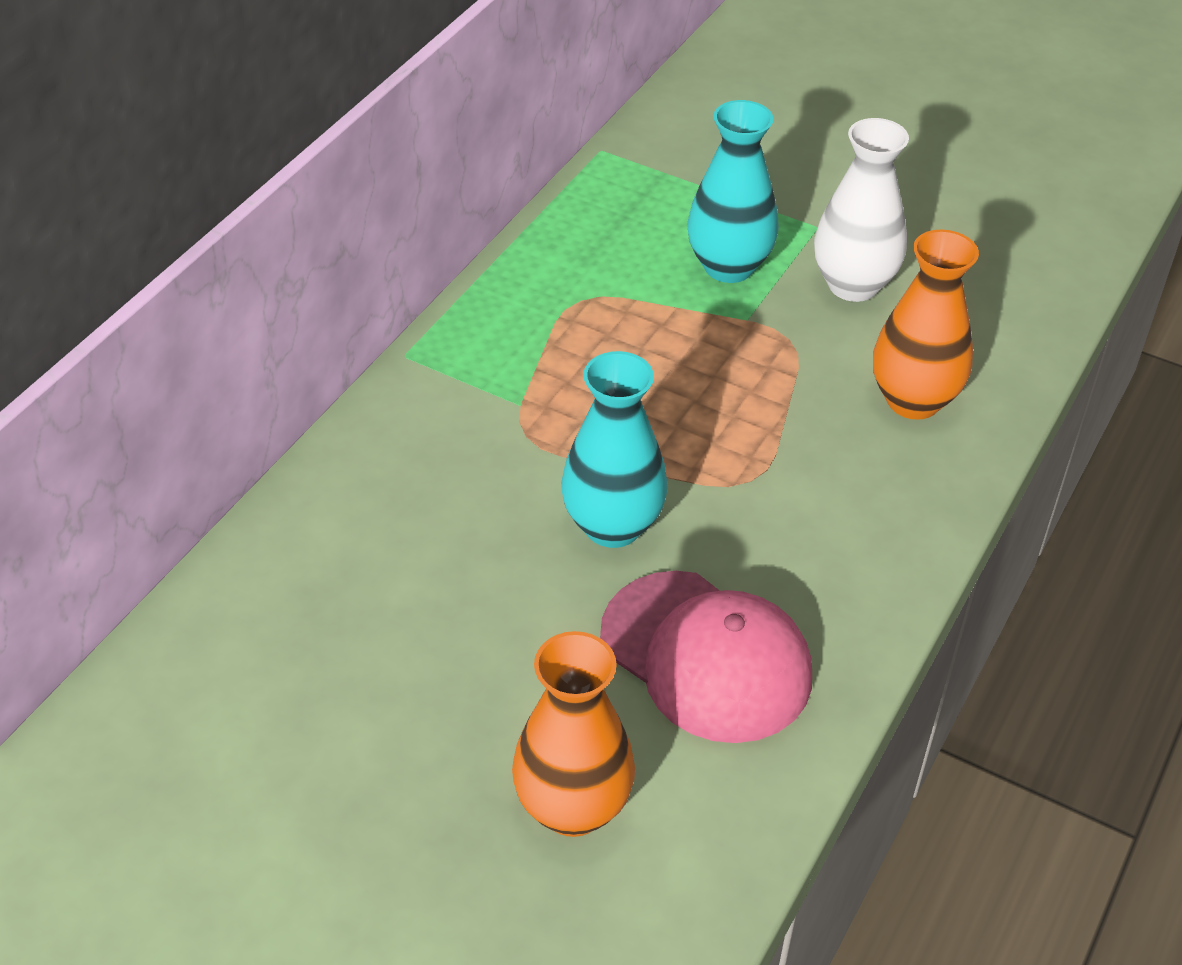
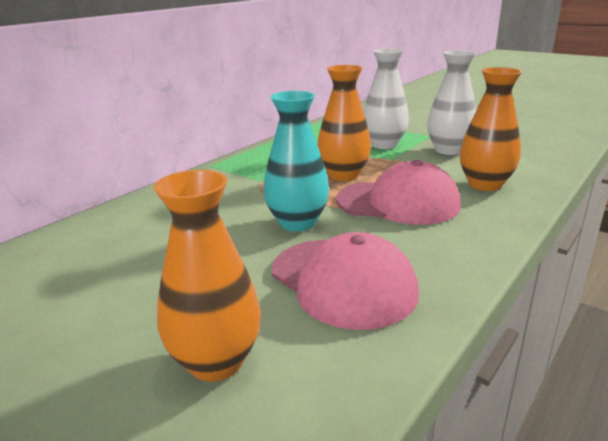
camera: 10 degrees right, 20 degrees down
turquoise vase [687,100,779,283] -> white vase [364,49,409,149]
none -> orange vase [317,65,371,181]
none -> pink cap [337,160,461,225]

